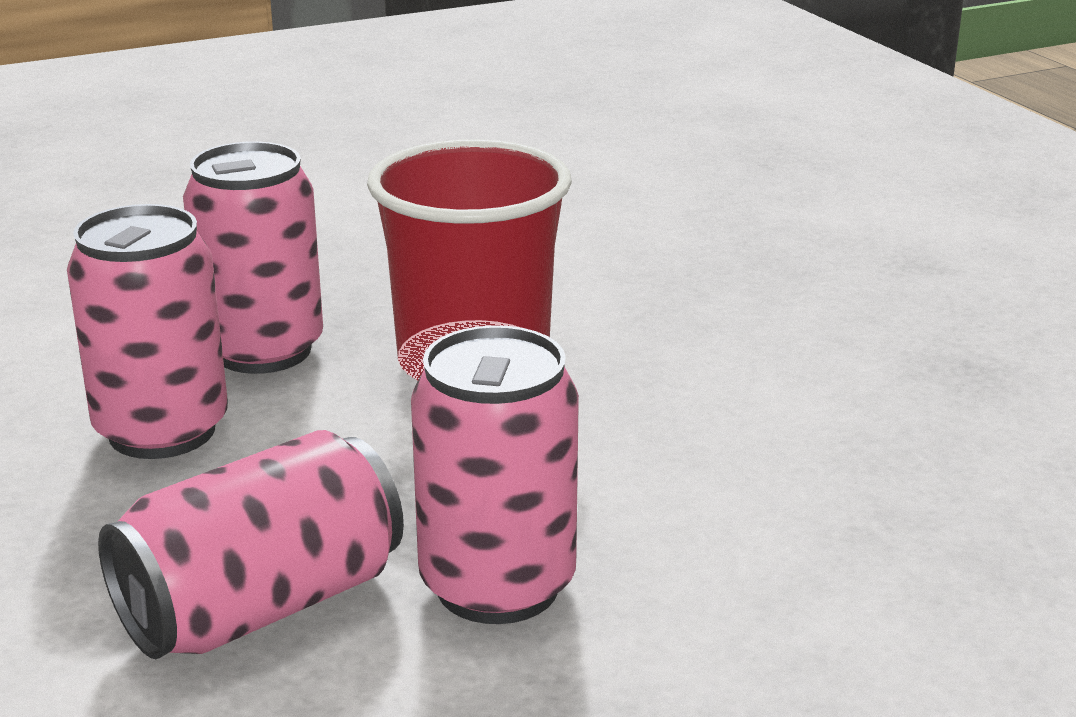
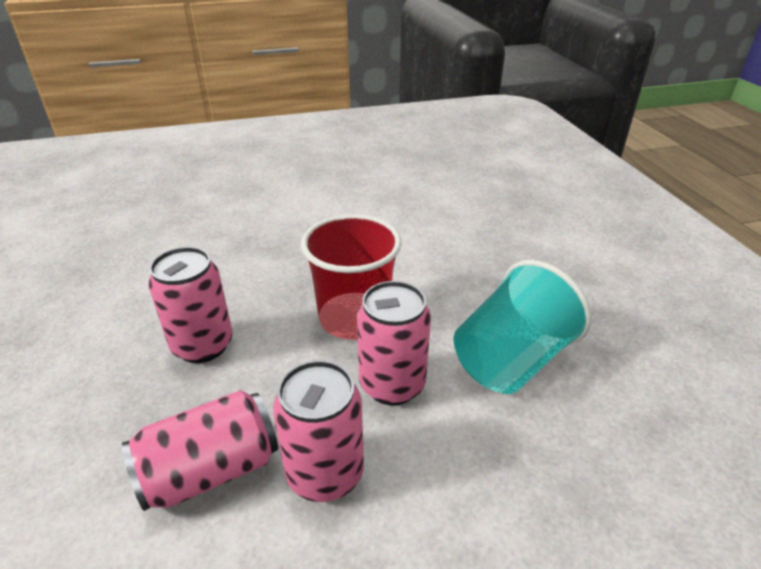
camera: 10 degrees right, 10 degrees up
pink can [183,141,323,374] -> pink can moved to [357,281,431,405]
none -> turquoise cup [454,260,592,394]

